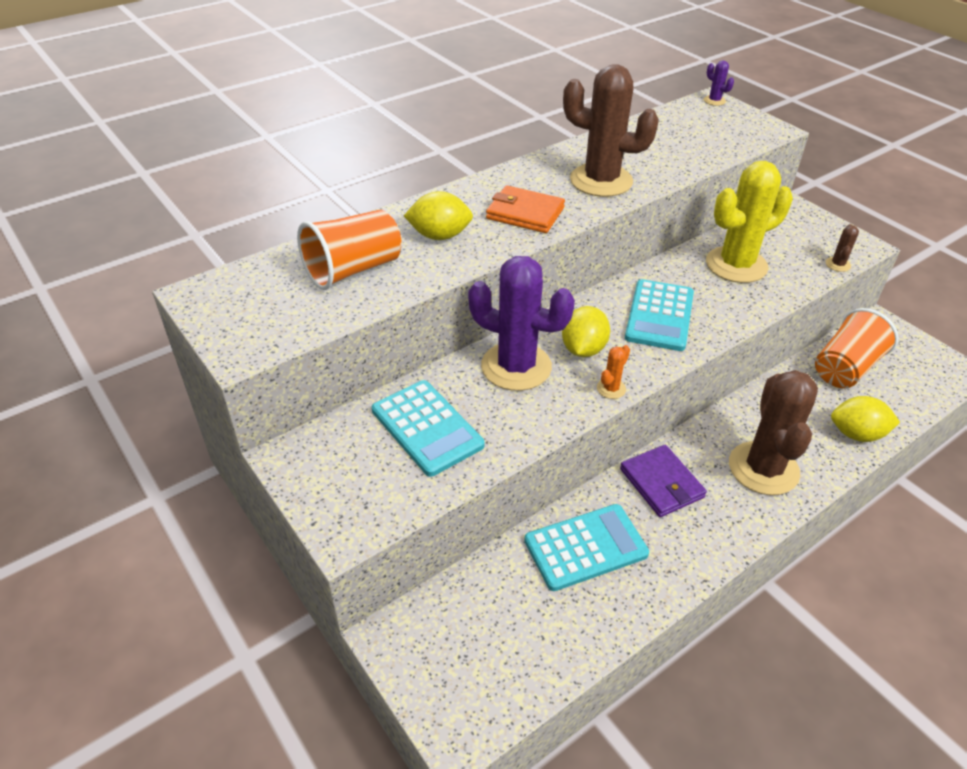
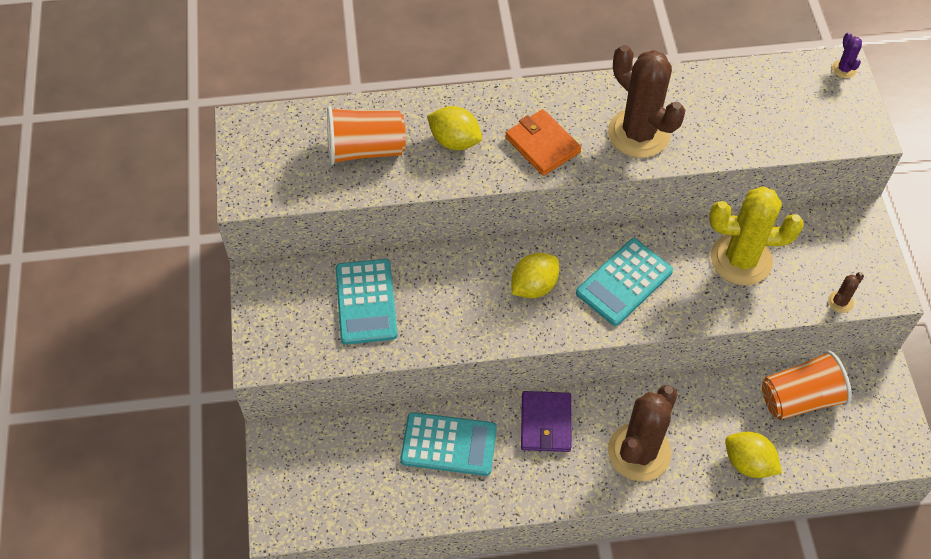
camera: 30 degrees right, 15 degrees up
purple cactus [468,256,575,391] -> none
orange cactus [597,345,630,399] -> none

